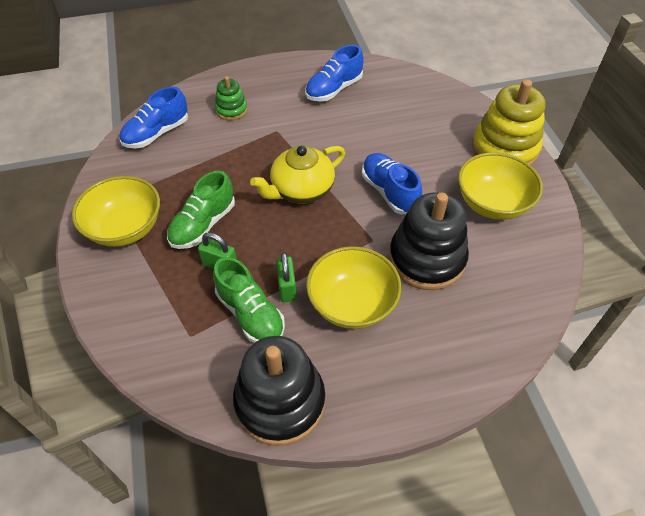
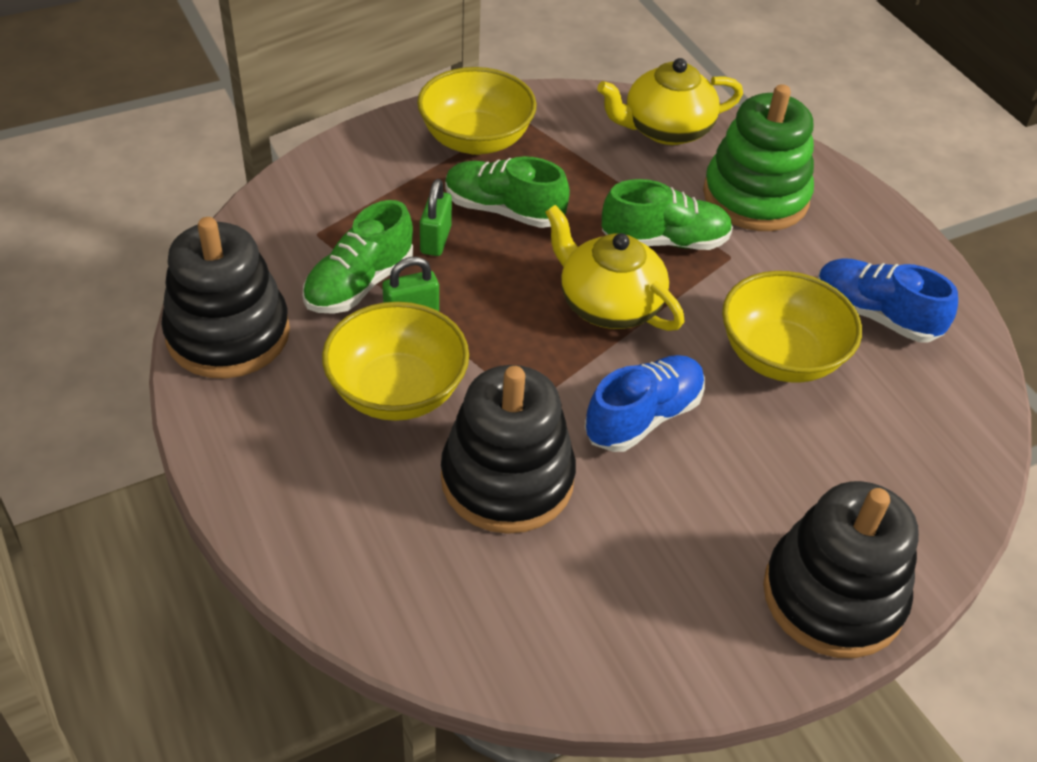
camera: 75 degrees right, 5 degrees down
blue shoe [119,87,188,148] -> yellow teapot [597,58,743,145]
green stacking toy [215,76,248,121] -> green stacking toy [703,84,814,231], size x1.94
yellow bowl [458,152,543,220] -> yellow bowl moved to [722,271,862,383]
yellow stacking toy [472,79,546,166] -> black stacking toy [763,481,919,658]
none -> green shoe [602,179,733,250]

